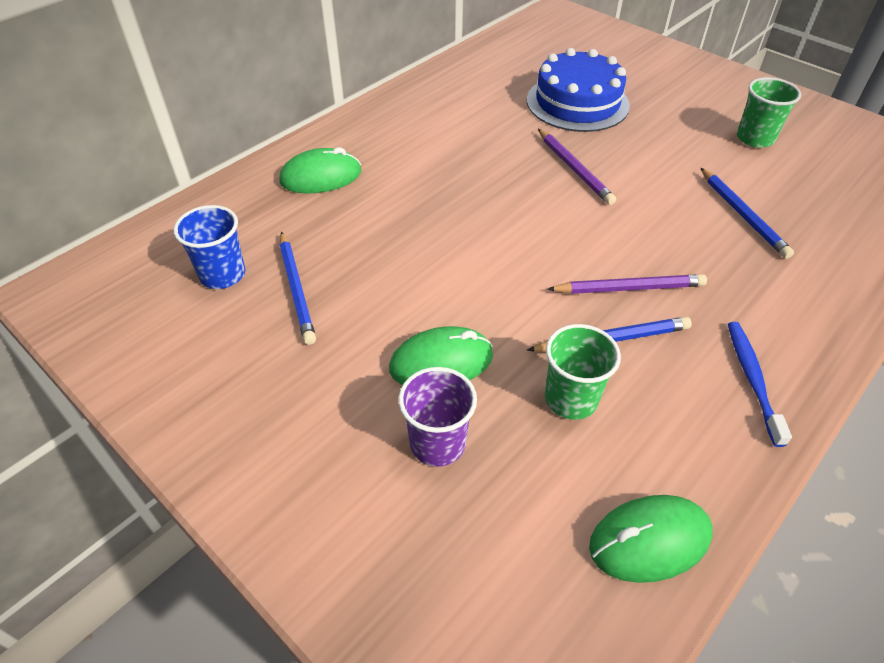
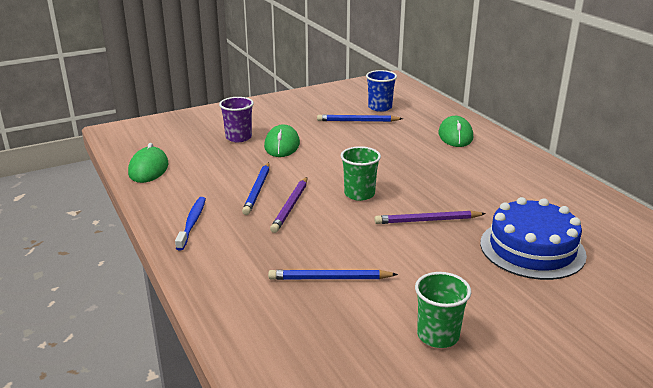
camera: 110 degrees right, 20 degrees down
green cup [545,324,621,420] -> green cup moved to [341,146,381,201]
blue toothbrush [728,322,792,447] -> blue toothbrush turned 105 degrees counterclockwise [175,197,206,251]

